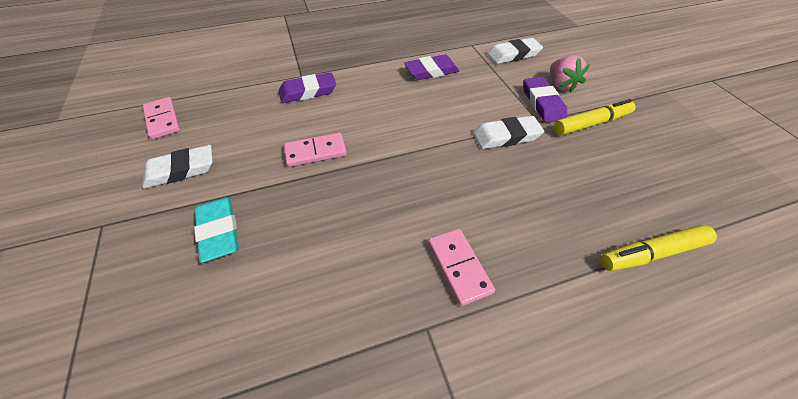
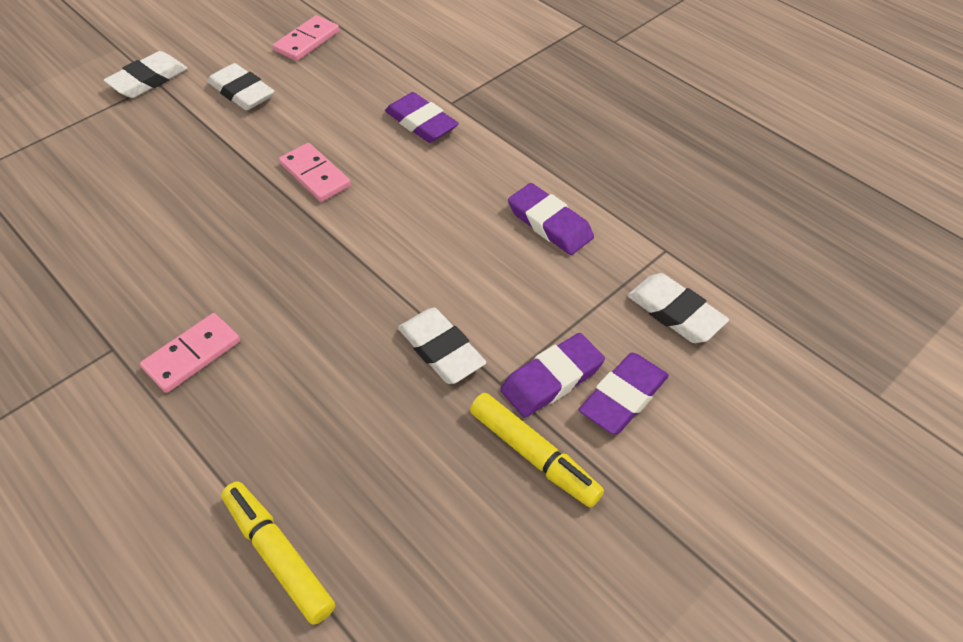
camera: 65 degrees right, 0 degrees up
turquoise eraser [194,198,239,263] -> none
pink strawberry [550,55,590,93] -> purple eraser [579,353,669,434]
none -> white eraser [104,51,188,98]

